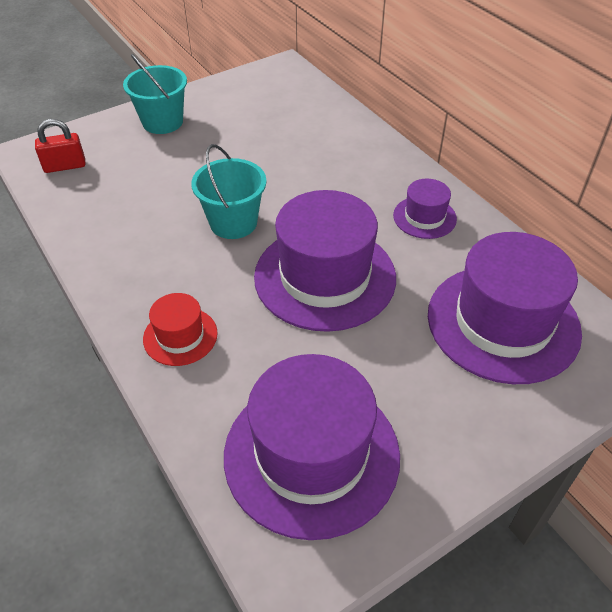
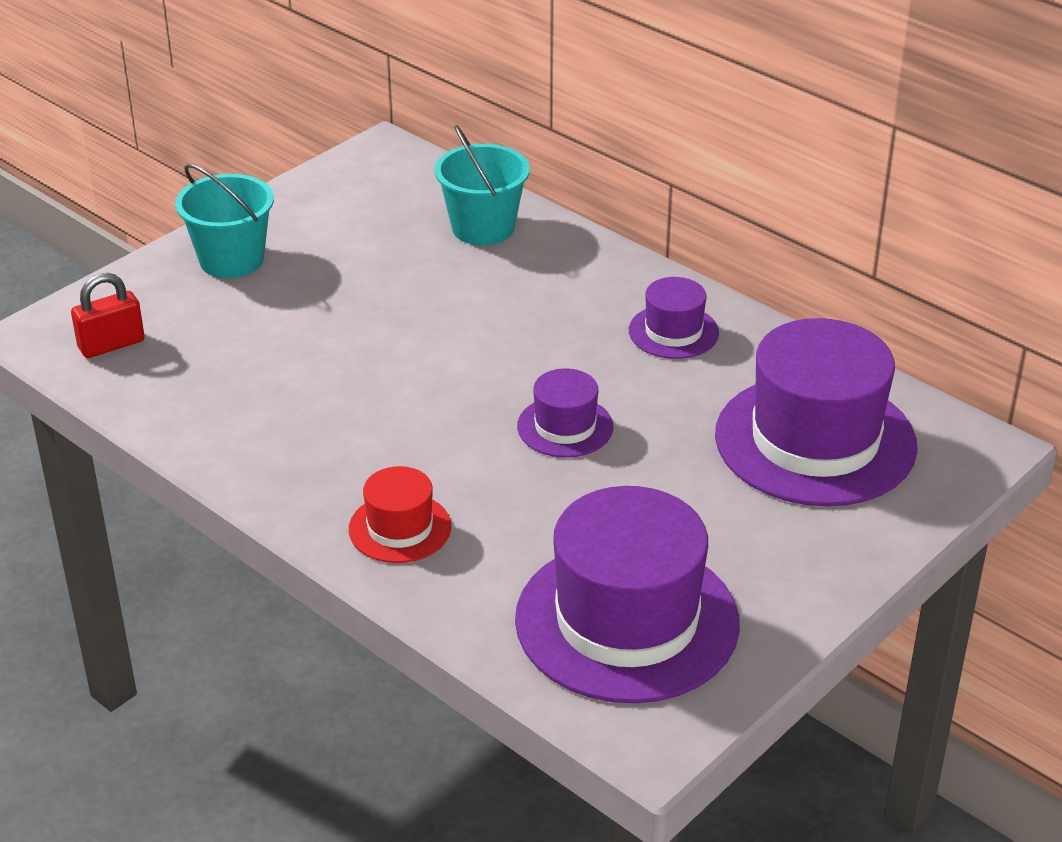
camera: 15 degrees left, 10 degrees down
turquoise bucket [191,144,266,239] -> turquoise bucket moved to [434,125,530,245]
purple hat [254,190,396,332] -> purple hat [517,368,613,458], size x0.48

